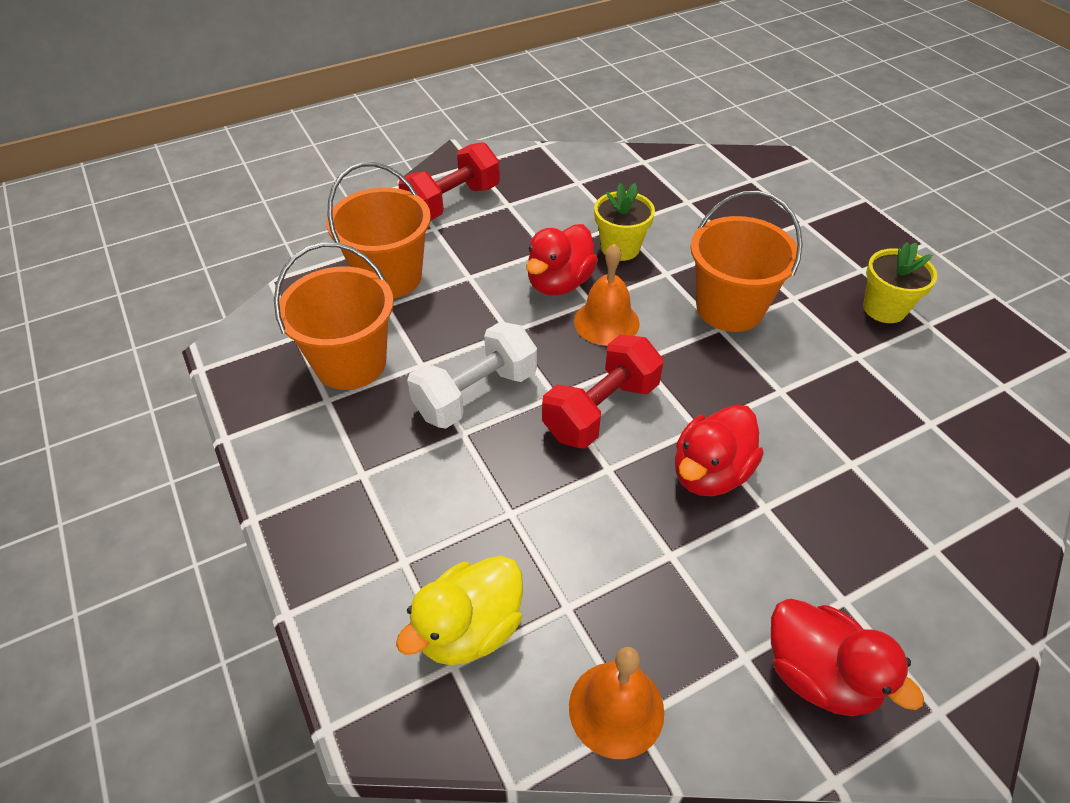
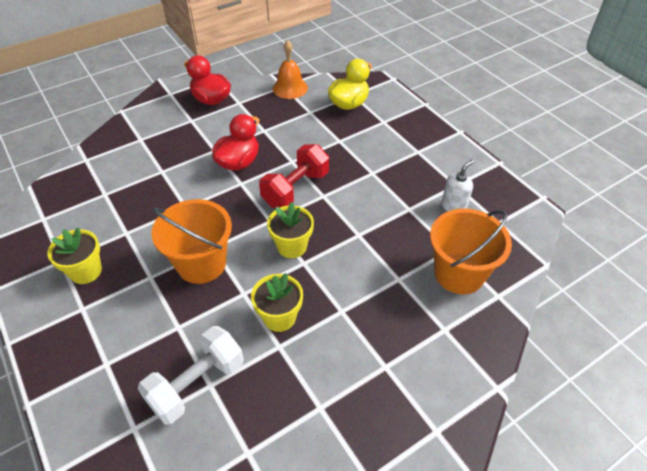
camera: 175 degrees right, 0 degrees up
orange bucket [274,242,394,390] -> white soap dispenser [442,160,474,212]
red dumbbell [398,142,500,220] -> none
white dumbbell [407,322,537,429] -> white dumbbell moved to [138,326,244,424]
red duck [526,224,598,296] -> none
orange bell [574,244,640,346] -> yellow flower pot [267,202,314,258]

